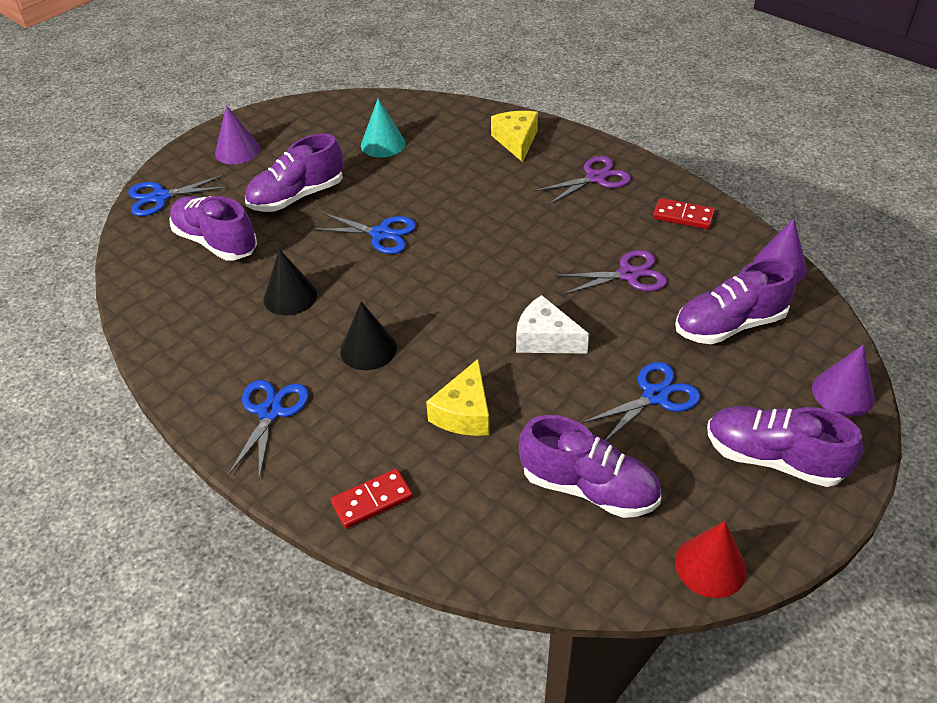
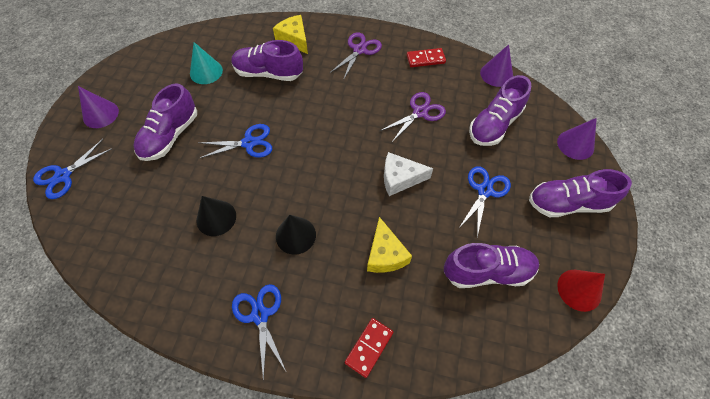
camera: 30 degrees left, 15 degrees up
purple shoe [169,196,257,260] -> purple shoe moved to [232,40,303,81]

